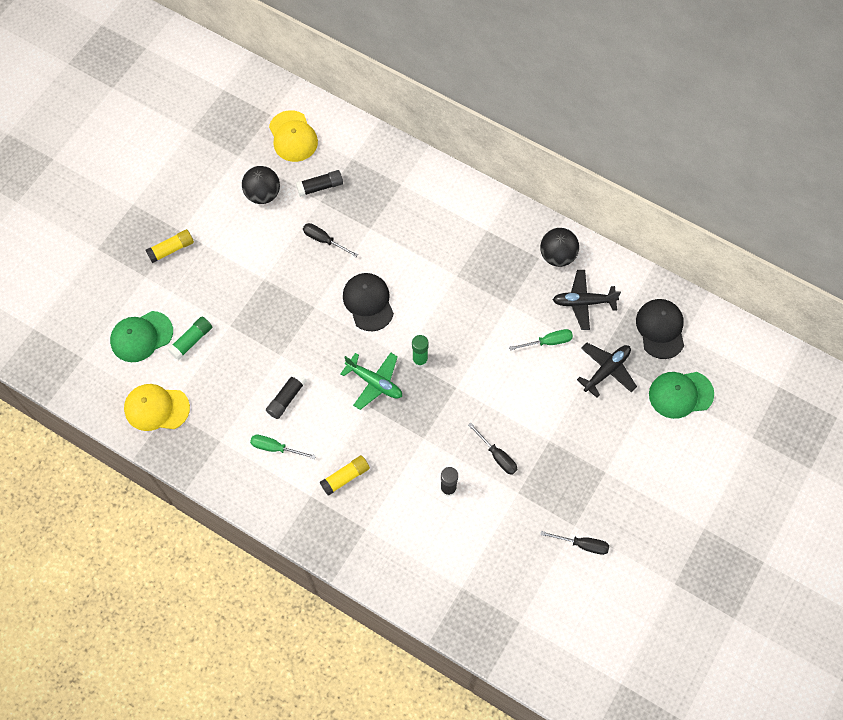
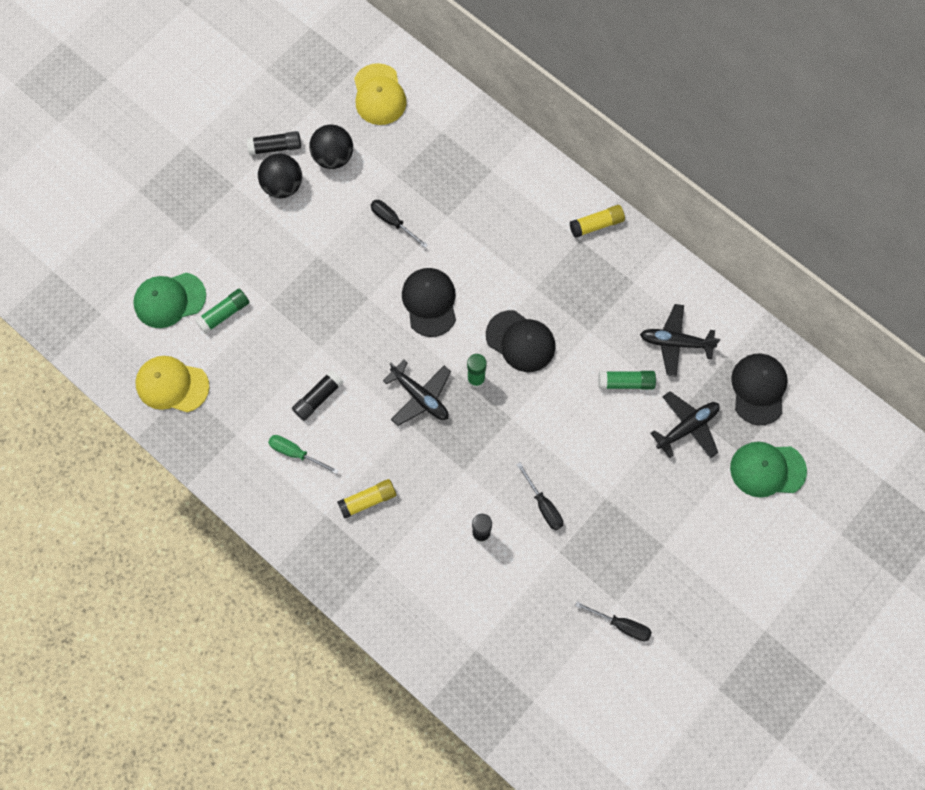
camera: 10 degrees right, 5 degrees up
yellow glue stick [146,229,194,263] -> yellow glue stick moved to [570,205,625,238]
black glue stick [296,170,343,197] -> black glue stick moved to [247,131,301,155]
green plane [340,353,402,410] -> black plane [383,360,451,426]
green screwdriver [509,329,573,350] -> green glue stick [598,371,656,389]
black ball [540,228,579,267] -> black ball moved to [258,153,302,198]
none -> black cap [486,310,555,372]

